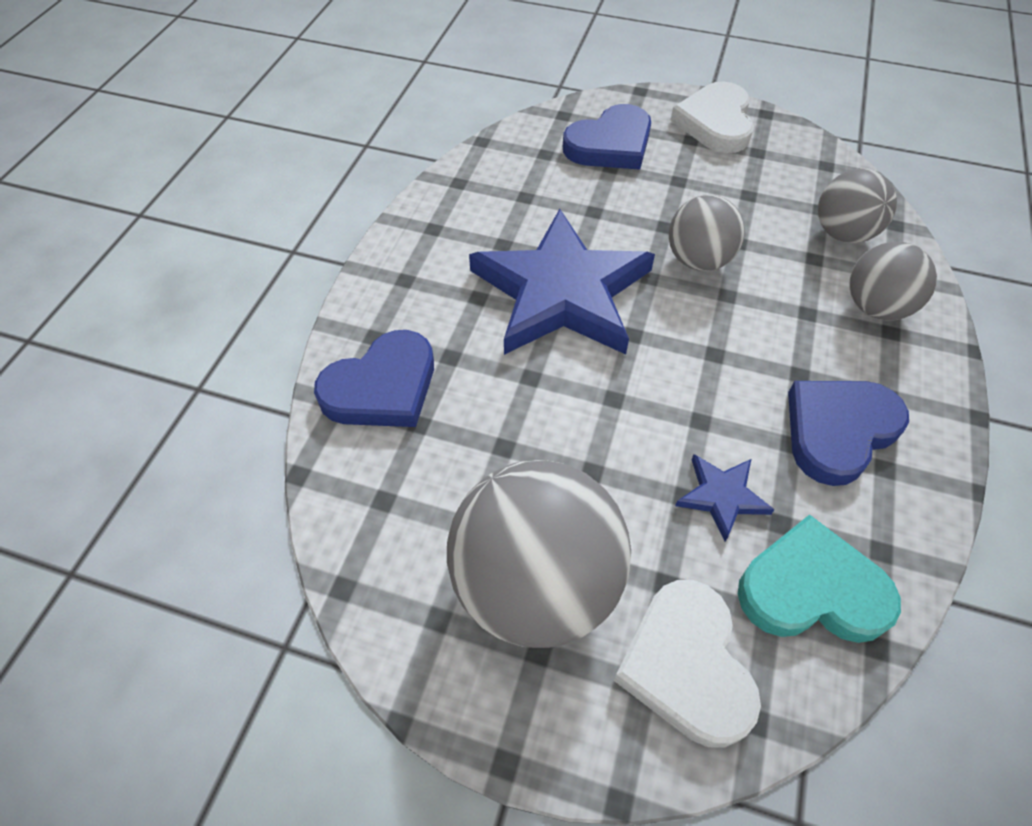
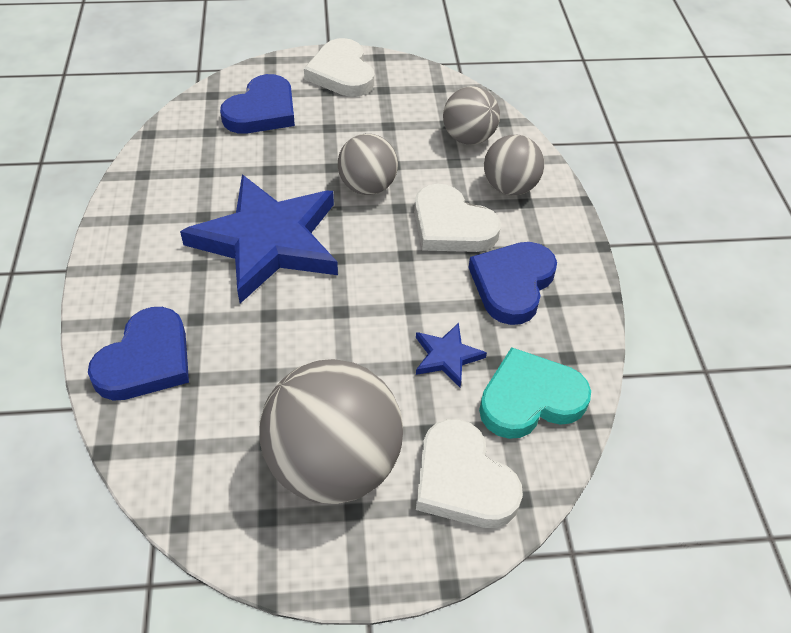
camera: 25 degrees left, 5 degrees down
none -> white heart [414,184,501,252]

